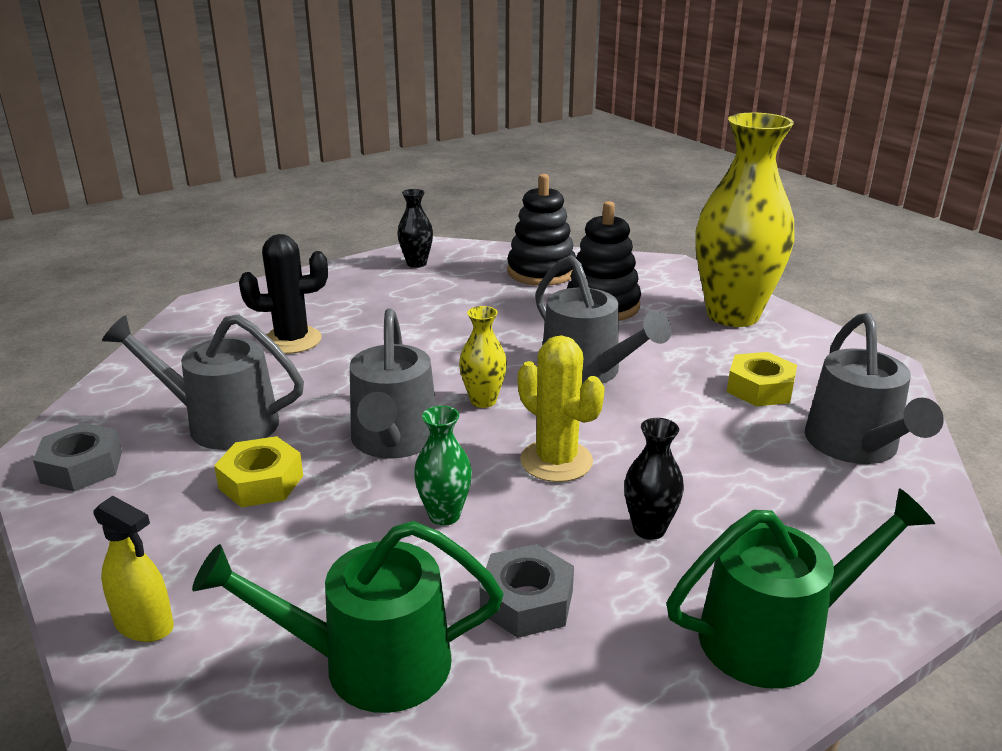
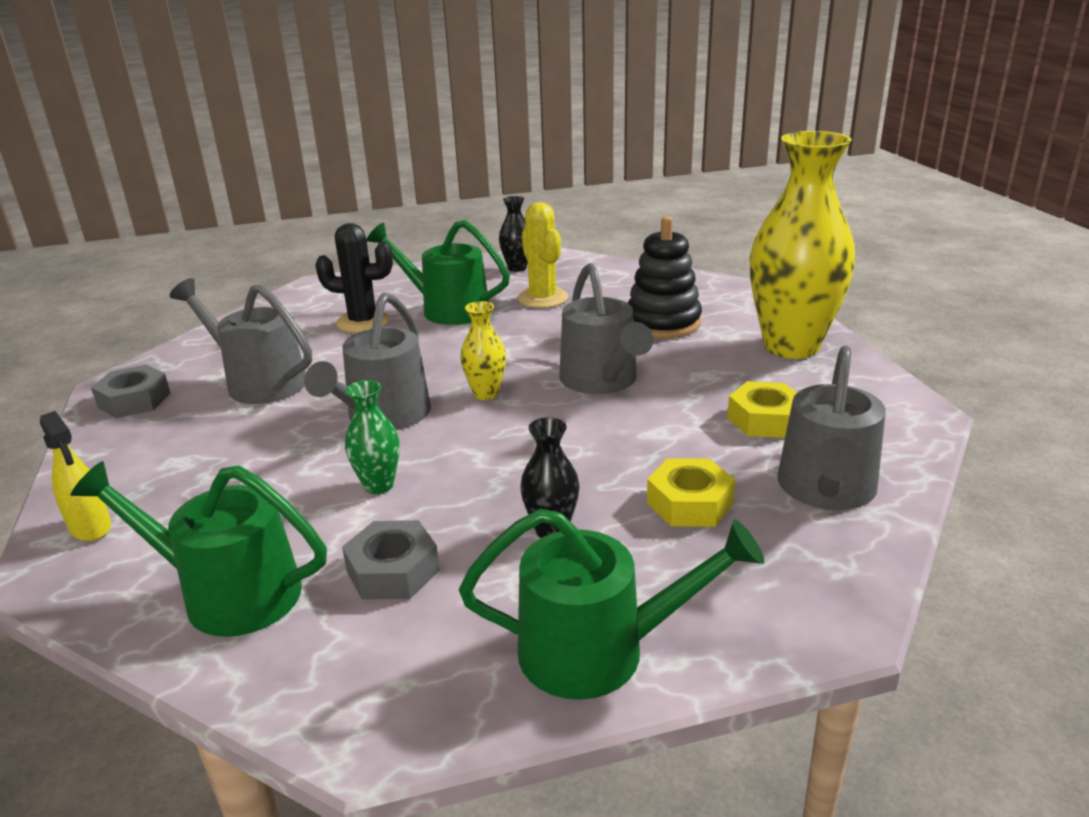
camera: 20 degrees right, 0 degrees up
yellow nut [214,436,303,507] -> yellow nut moved to [647,458,735,527]
black stacking toy [507,174,576,286] -> none
yellow cactus [518,335,605,482] -> yellow cactus moved to [518,202,568,308]
none -> green watering can [367,220,510,325]

